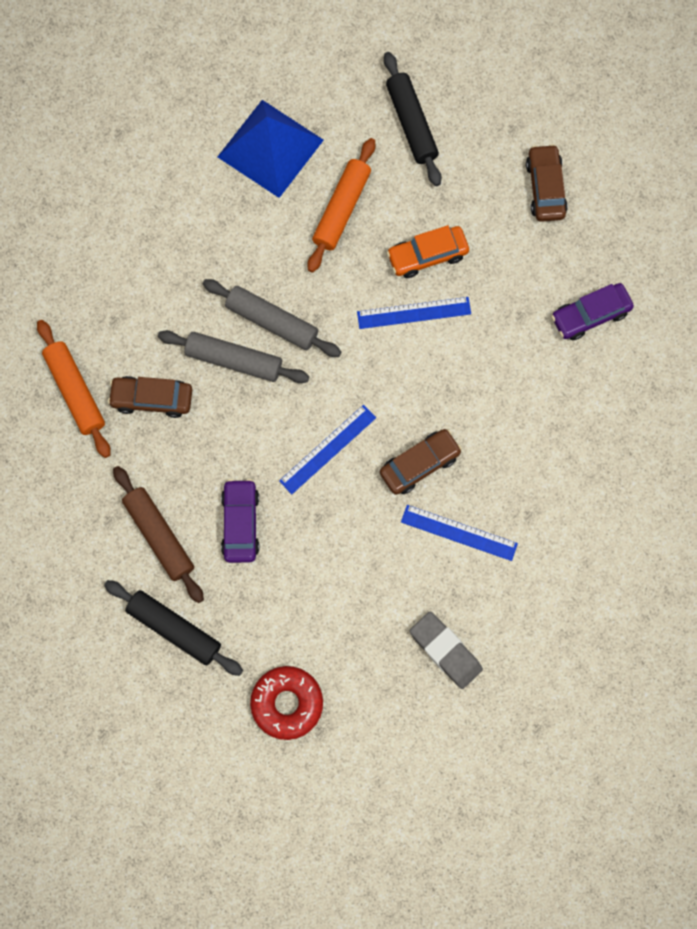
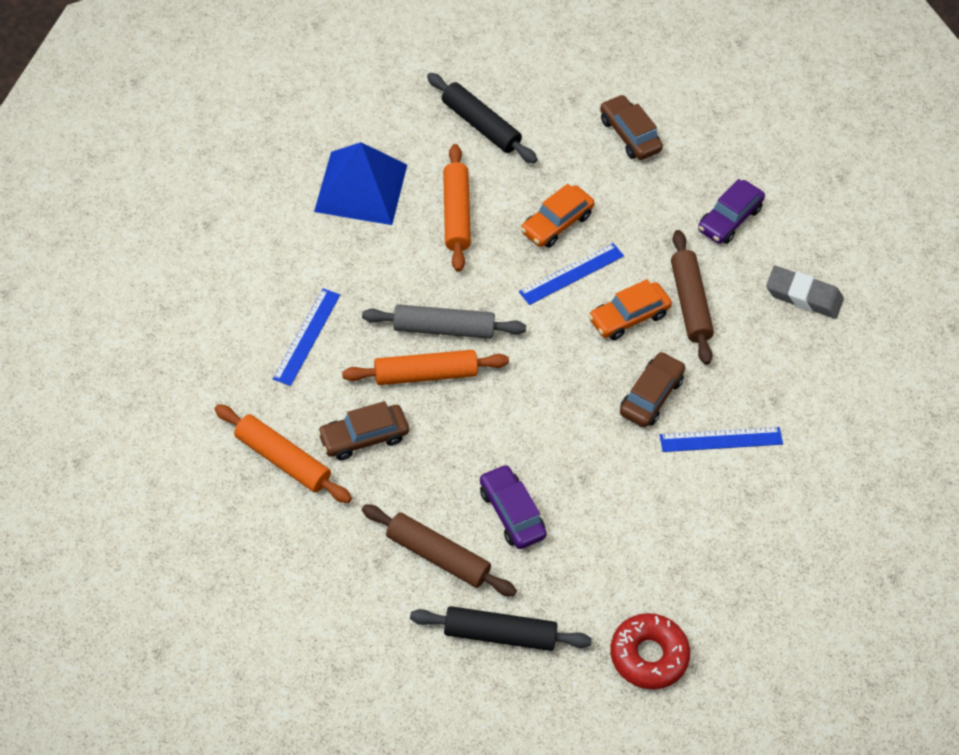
camera: 30 degrees left, 20 degrees down
grey rolling pin [158,330,309,383] -> orange rolling pin [342,350,509,385]
blue ruler [279,405,376,494] -> blue ruler moved to [273,288,340,386]
grey eraser [409,612,483,689] -> grey eraser moved to [766,266,844,319]
none -> orange car [588,279,672,340]
none -> brown rolling pin [671,230,714,365]

